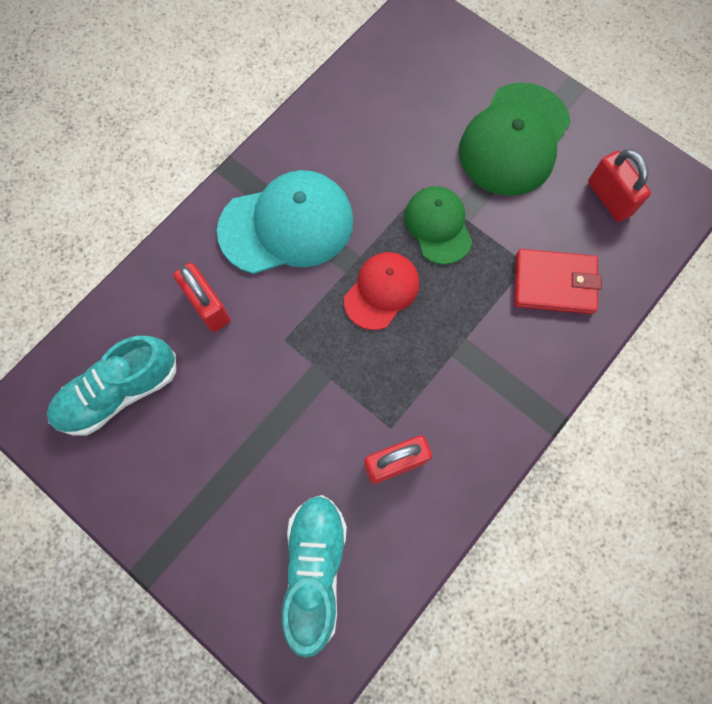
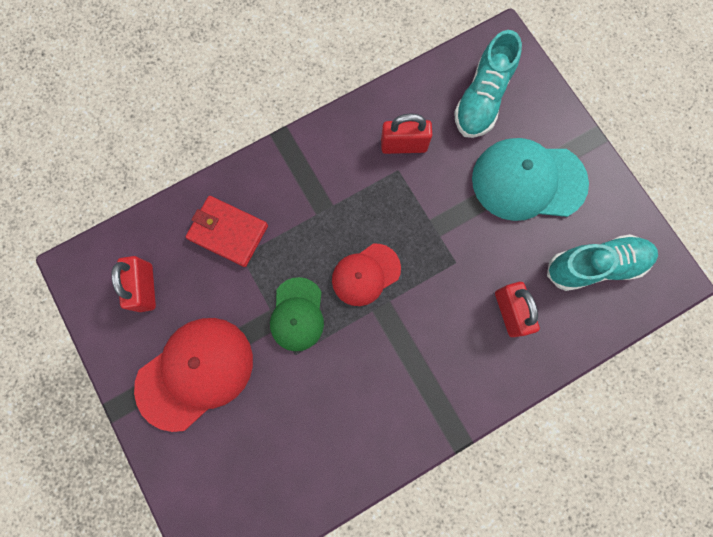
camera: 160 degrees left, 5 degrees up
turquoise cap [217,170,354,274] -> turquoise cap moved to [472,138,589,221]
green cap [459,82,571,196] -> red cap [134,318,253,432]

